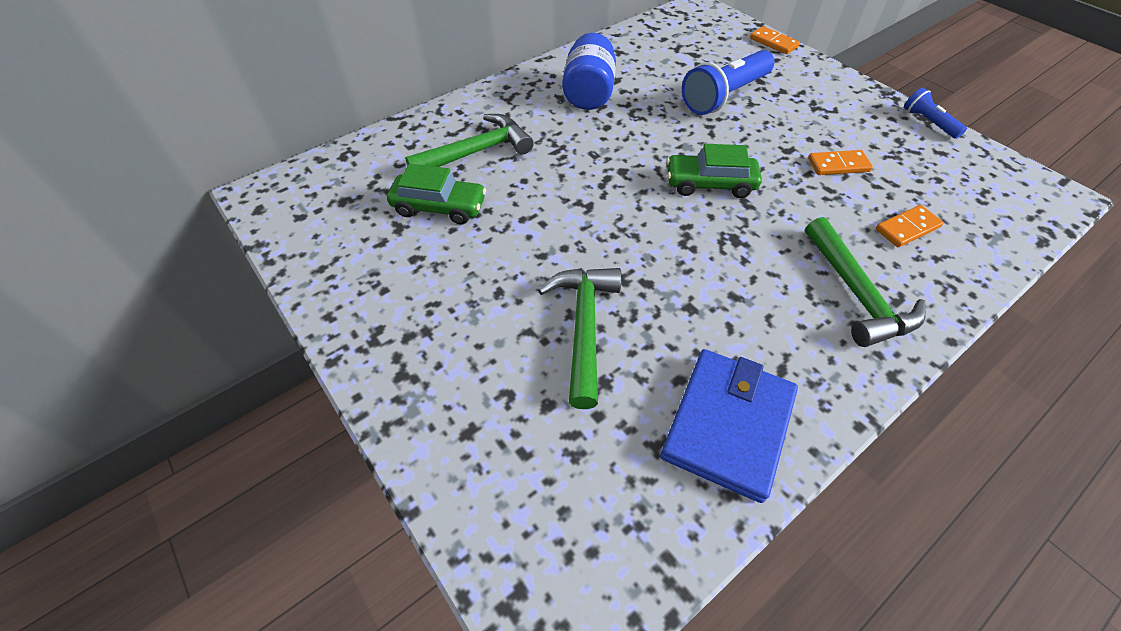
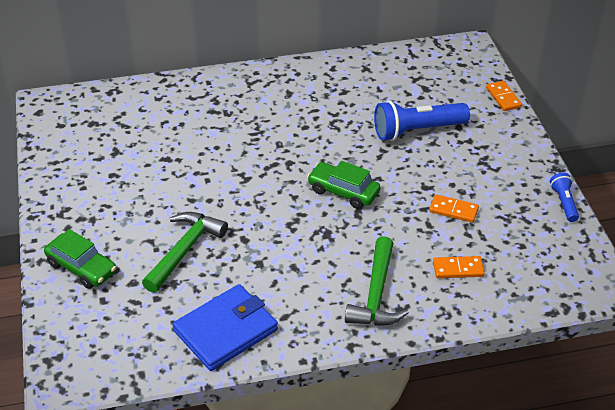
camera: 25 degrees right, 10 degrees down
green car [387,164,486,224] -> green car moved to [44,229,117,289]
green hammer [405,114,534,167] -> none
blue jar [562,33,616,110] -> none

